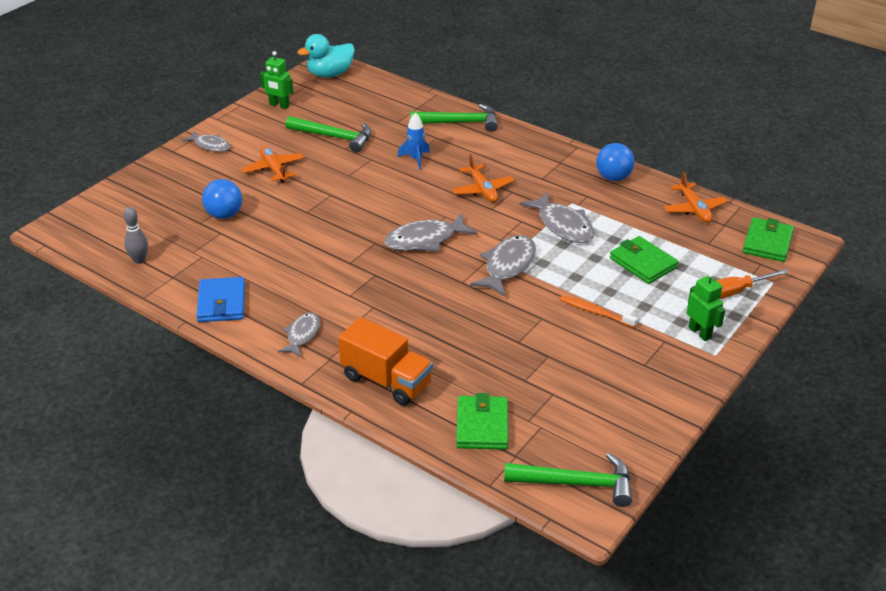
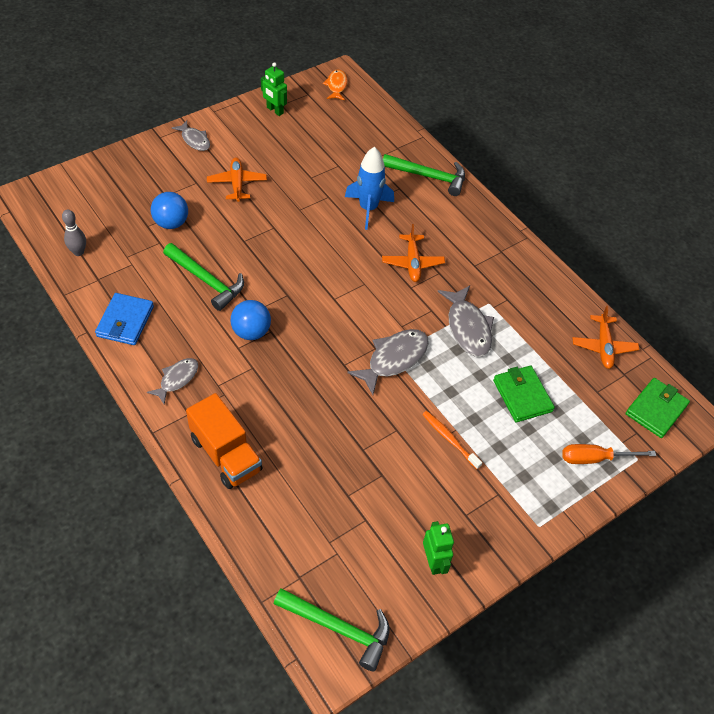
camera: 15 degrees right, 15 degrees up
green hammer [285,116,371,152] -> green hammer moved to [163,243,244,311]
turquoise duck [297,34,355,77] -> orange fish [323,69,348,100]
grey fish [384,213,477,251] -> none
blue rocket [398,113,430,170] -> blue rocket [345,147,394,230], size x1.56
green wallet [456,393,508,450] -> none
blue ball [596,143,634,181] -> blue ball moved to [231,300,271,340]
green robot [687,272,725,341] -> green robot moved to [423,521,454,575]

